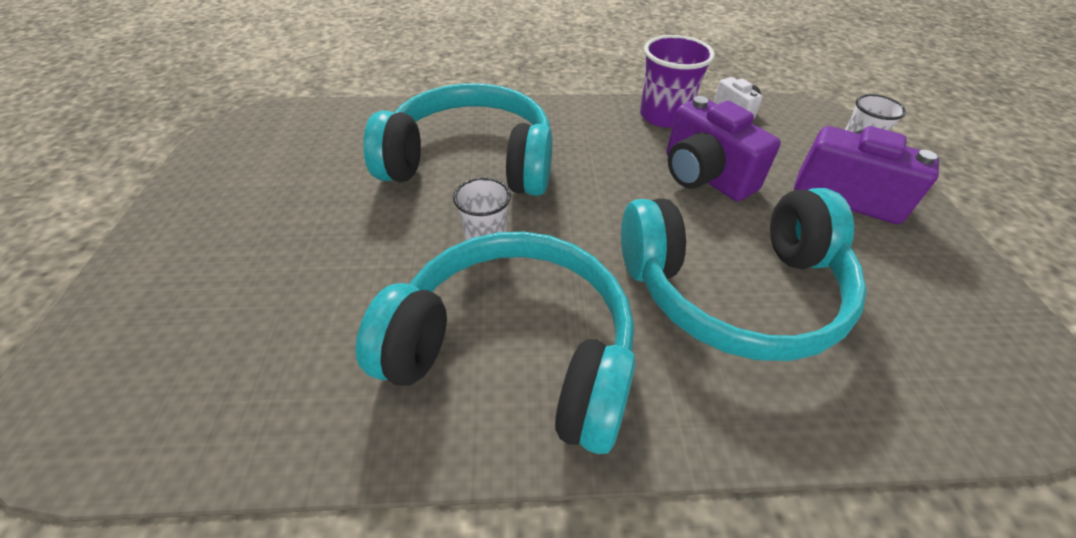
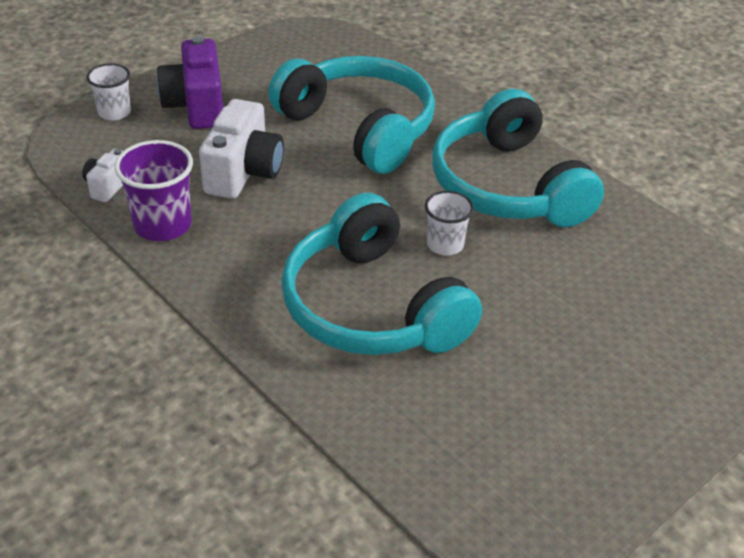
camera: 130 degrees left, 5 degrees down
purple camera [667,96,781,201] -> white camera [199,99,284,199]

